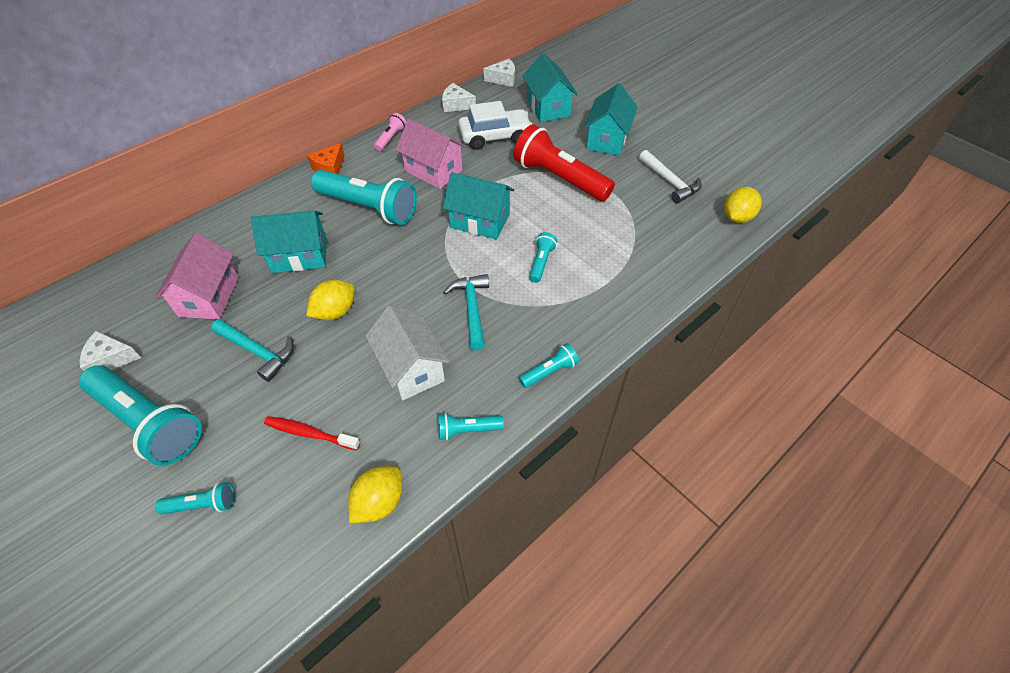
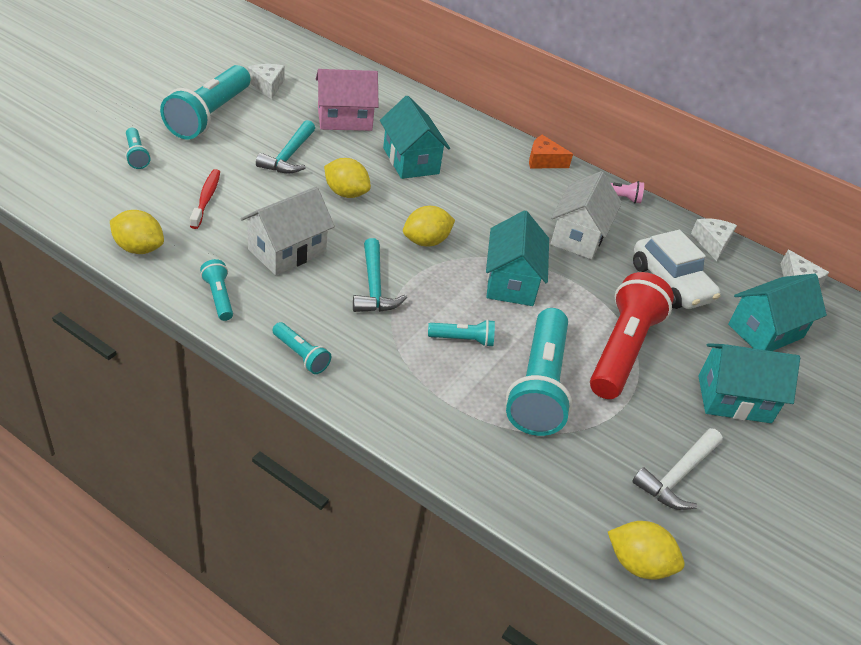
camera: 70 degrees right, 10 degrees down
turquoise flashlight [311,170,417,225] -> turquoise flashlight moved to [506,308,572,436]
pink house [396,119,466,189] -> white house [550,171,622,260]
turquoise hammer [443,274,489,351] -> turquoise hammer turned 105 degrees clockwise [353,238,407,312]
none -> yellow lemon [403,206,455,247]

